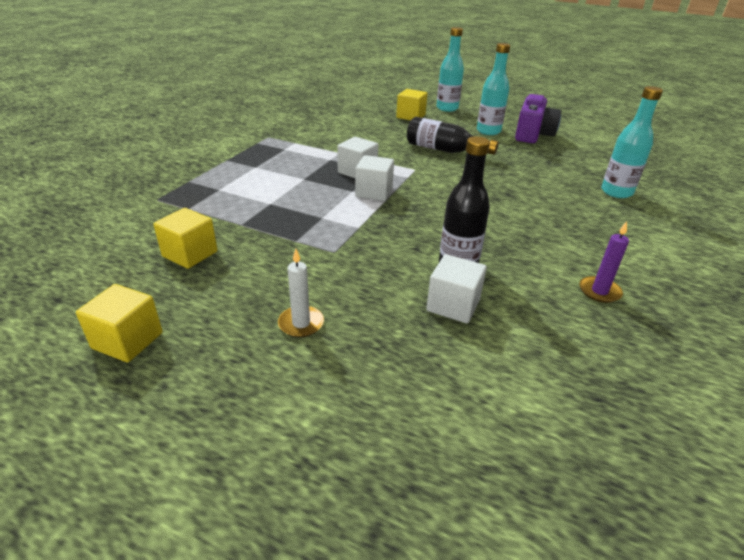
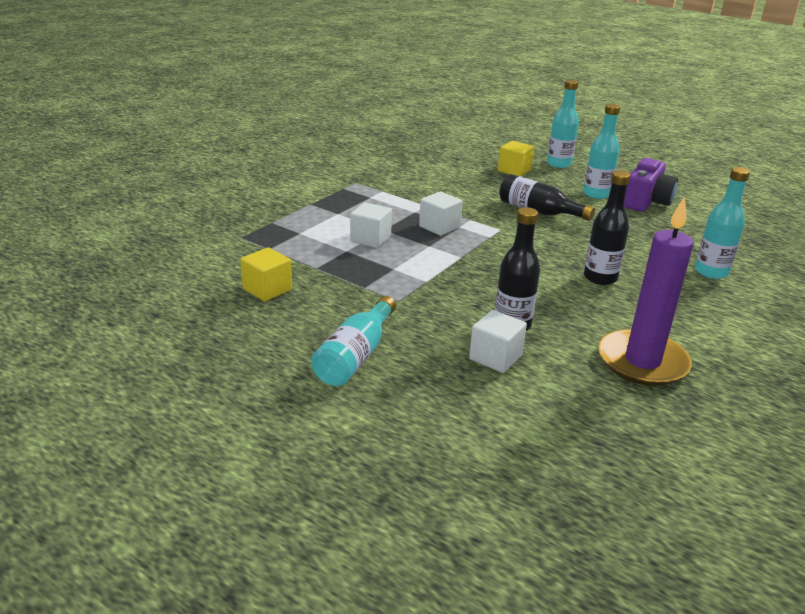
camera: 10 degrees right, 5 degrees down
yellow cube [76,284,163,362] -> none
white candle [278,249,324,337] -> turquoise bottle [311,296,396,386]
white cube [355,155,394,201] -> white cube moved to [350,202,392,248]
purple candle [580,221,629,303] -> purple candle [598,197,694,386], size x2.28
none -> black bottle [584,170,631,285]

